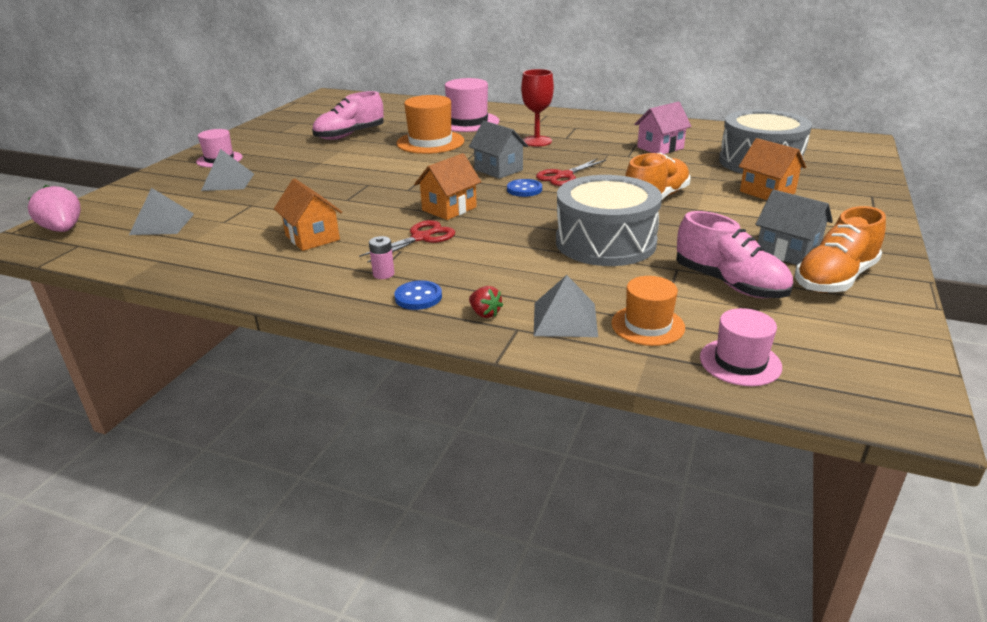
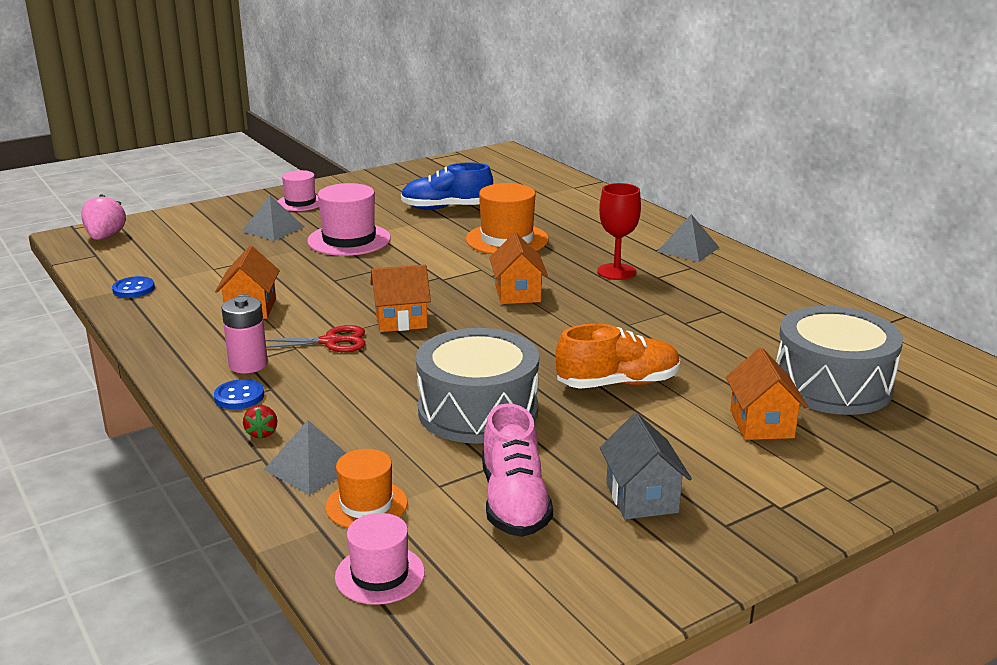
camera: 35 degrees right, 5 degrees down
grey pyramid [129,188,194,235] -> grey pyramid moved to [657,214,720,262]
pink shoe [312,91,384,140] -> blue shoe [401,162,493,210]
pink battery [369,236,394,279] -> pink battery [221,297,268,373], size x1.71
pink hat [445,78,499,132] -> pink hat moved to [307,183,391,256]
grey house [469,121,528,179] -> orange house [490,233,548,304]
blue button [507,179,542,197] -> blue button moved to [112,276,155,298]
red scissors [536,158,606,186] -> none
pink house [634,102,692,154] -> none
orange shoe [795,206,886,293] -> none

